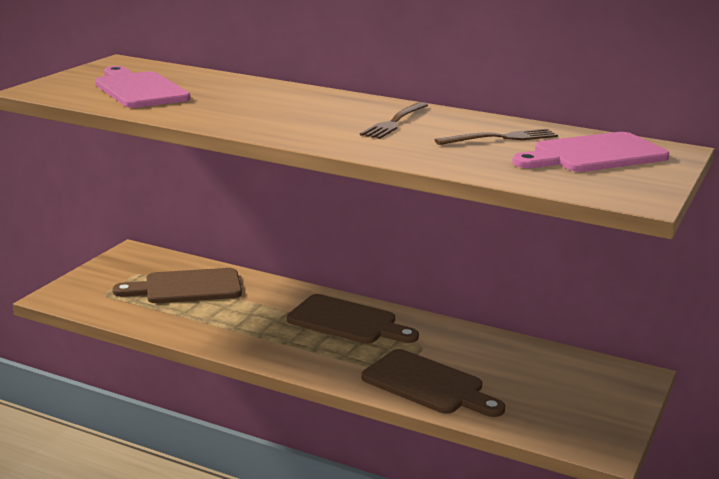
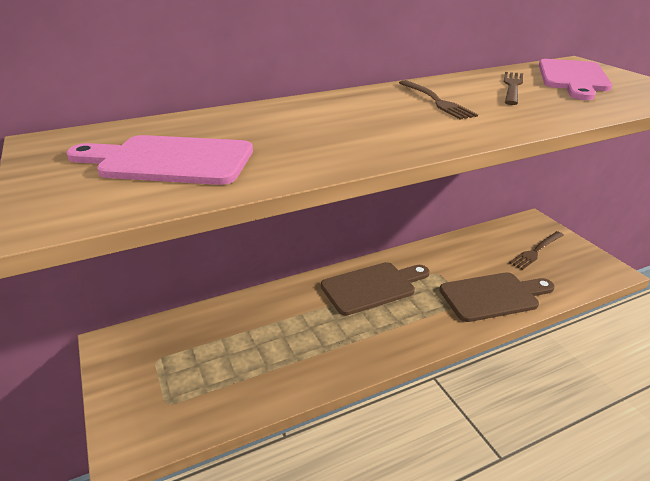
camera: 50 degrees left, 10 degrees up
brown cutting board [113,268,242,303] -> none
none -> brown fork [509,231,564,270]

